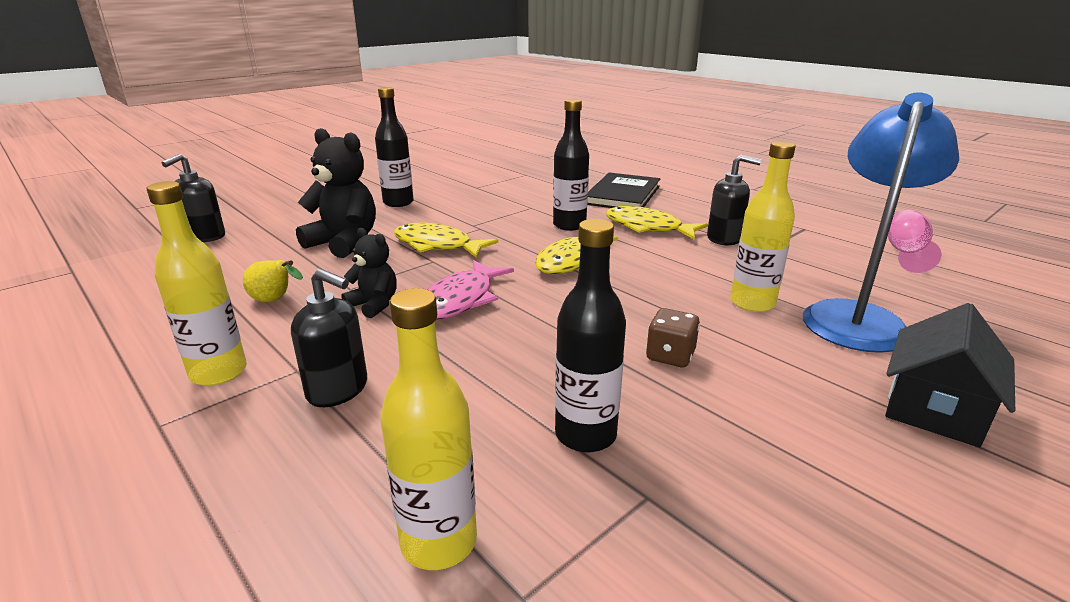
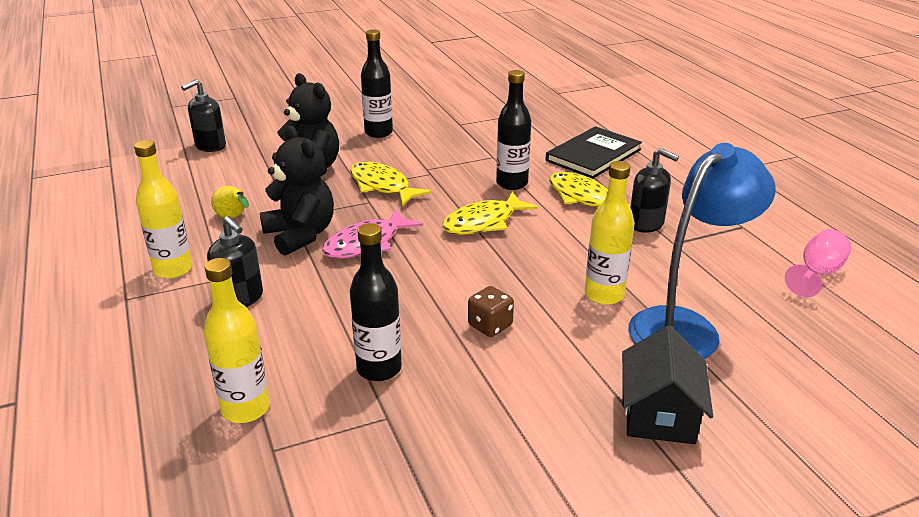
camera: 20 degrees right, 5 degrees up
black teddy bear [341,228,397,318] -> black teddy bear [260,125,334,256], size x1.75
black house [885,303,1015,447] -> black house turned 45 degrees counterclockwise [622,325,713,444]

